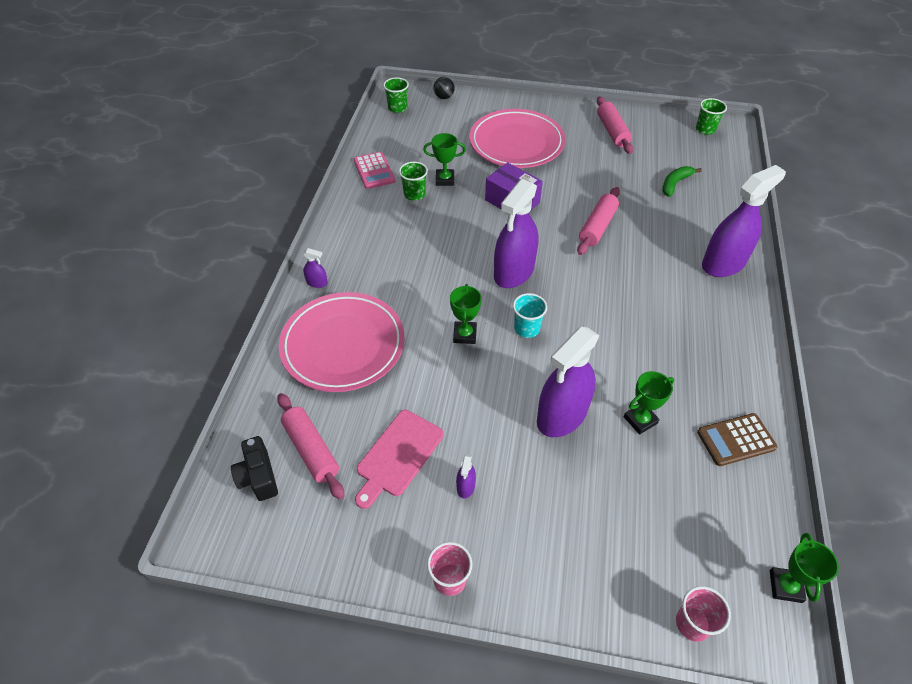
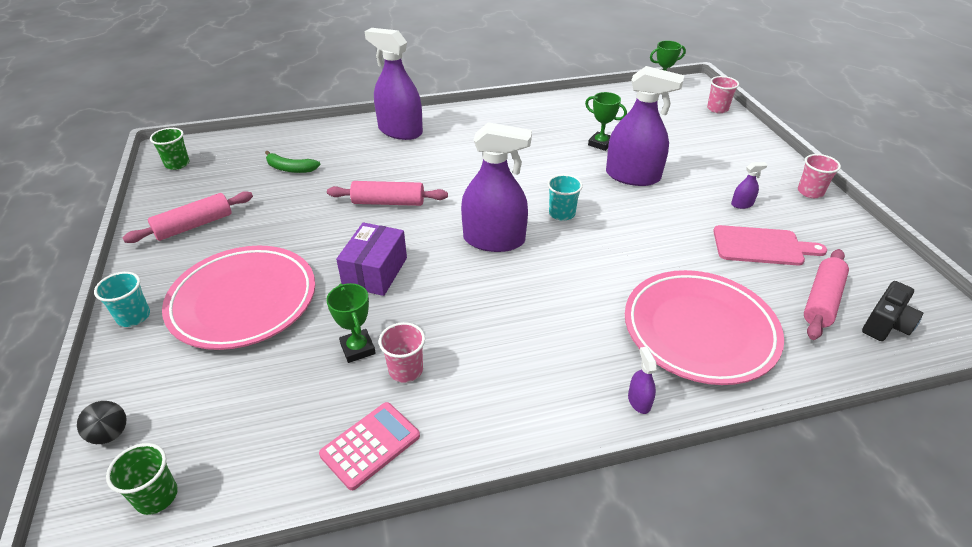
camera: 115 degrees left, 10 degrees down
green cup [399,161,428,201] -> pink cup [379,322,425,383]
green trophy [450,284,482,344] -> none
brown calculator [697,413,777,466] -> none
none -> turquoise cup [94,272,150,327]

